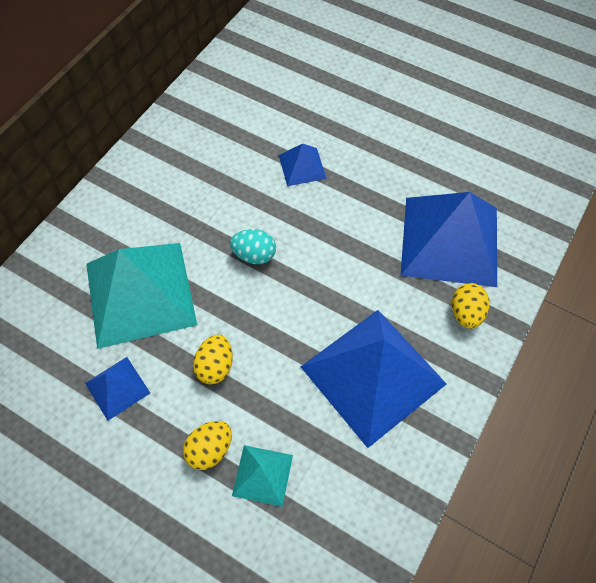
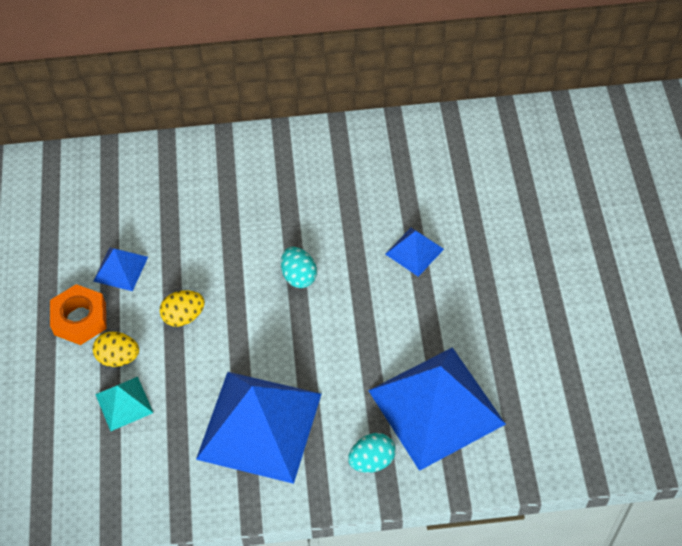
camera: 55 degrees right, 5 degrees down
turquoise pyramid [86,243,197,349] -> none
yellow egg [452,283,489,329] -> turquoise egg [348,433,396,473]
none -> orange nut [50,284,107,345]

